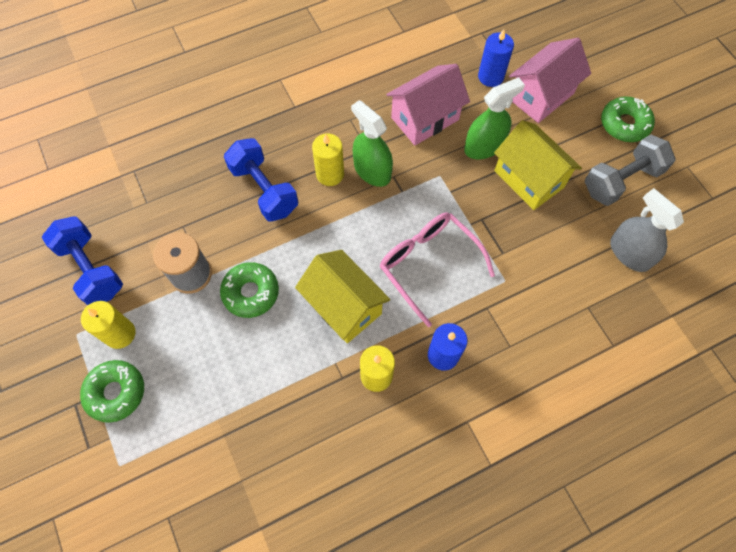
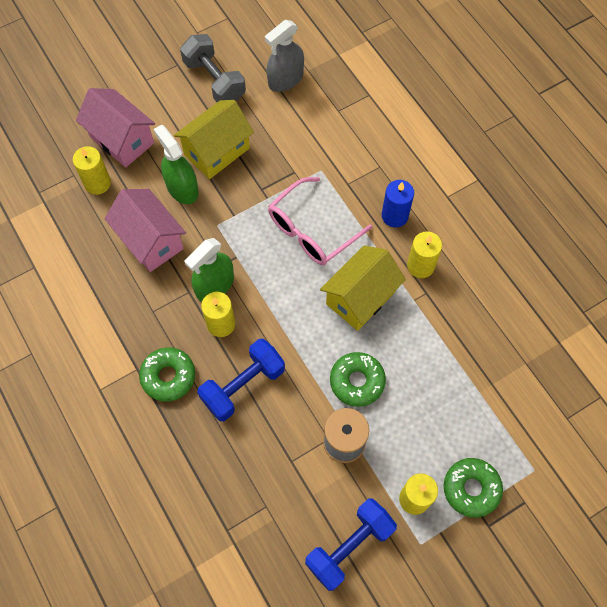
camera: 95 degrees left, 0 degrees up
blue candle [478,29,514,87] -> yellow candle [73,146,111,195]
green donut [601,96,655,142] -> green donut moved to [139,347,195,402]

